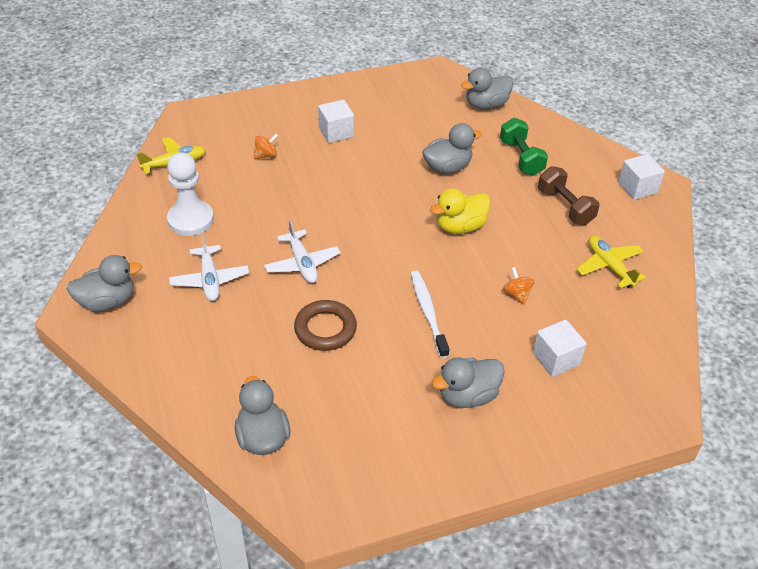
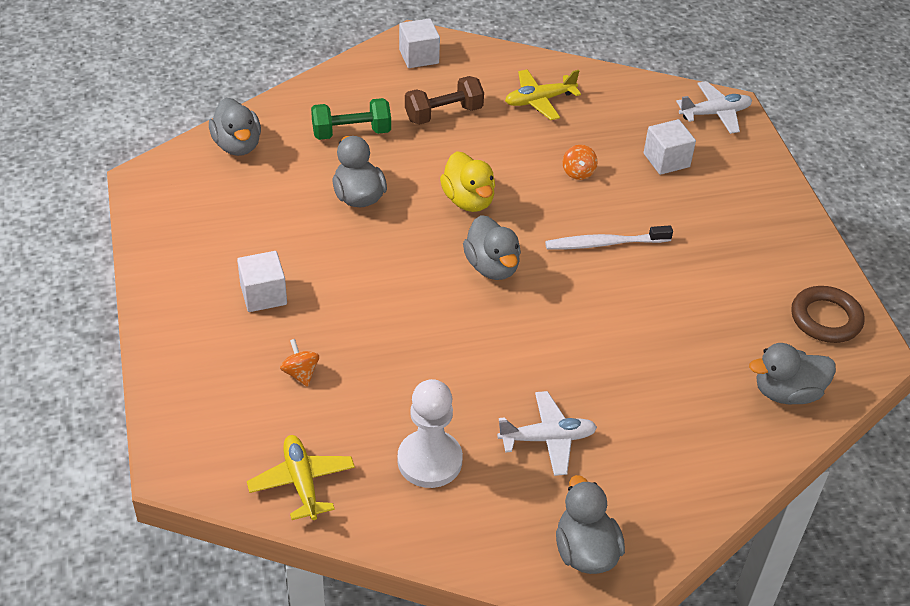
camera: 85 degrees left, 0 degrees up
white plane [264,220,341,283] -> white plane moved to [676,81,752,134]
brown ring [294,300,357,351] -> brown ring moved to [791,286,864,343]
grey duck [432,357,505,408] -> grey duck moved to [463,215,521,280]
orange spinning top [503,267,534,305] -> orange spinning top turned 75 degrees counterclockwise [563,145,597,180]

